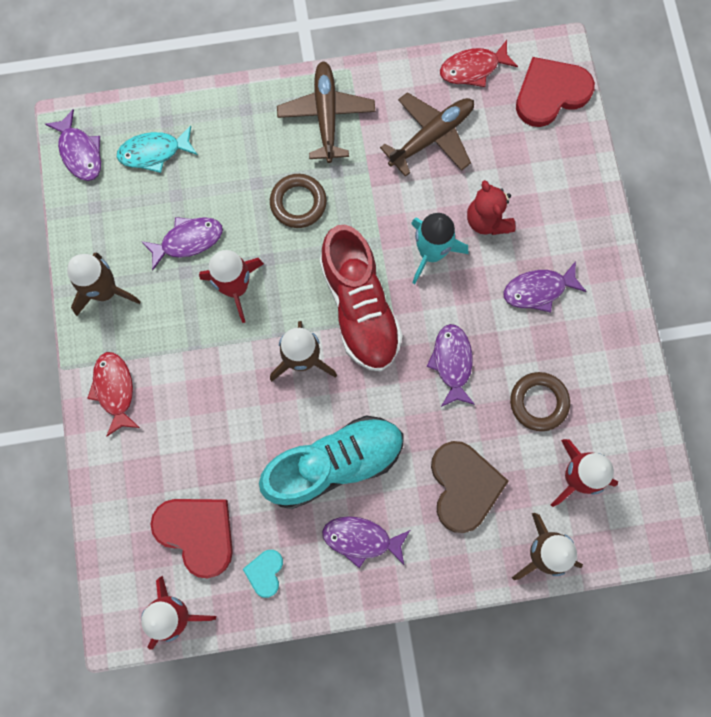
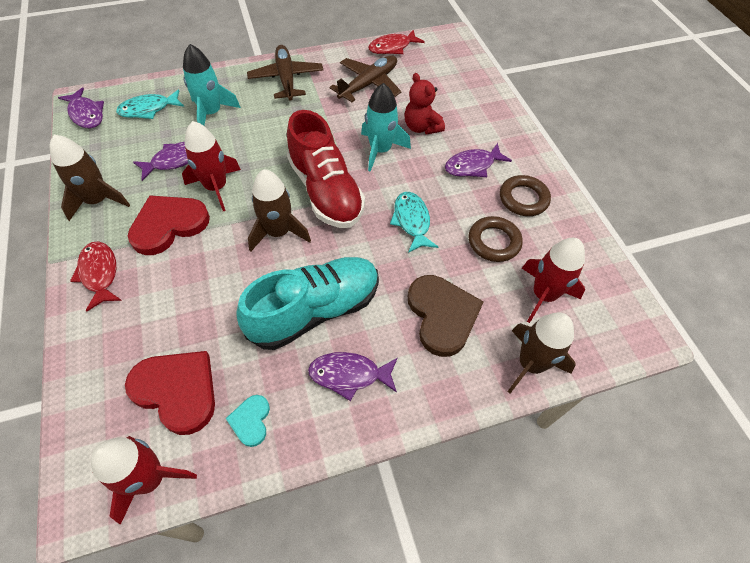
camera: 10 degrees left, 20 degrees down
brown ring [270,174,327,228] -> brown ring moved to [500,175,551,216]
purple fish [426,324,475,407] -> turquoise fish [390,192,438,253]
red heart [516,57,595,127] -> red heart moved to [128,196,210,255]
none -> turquoise rocket [183,44,241,125]

